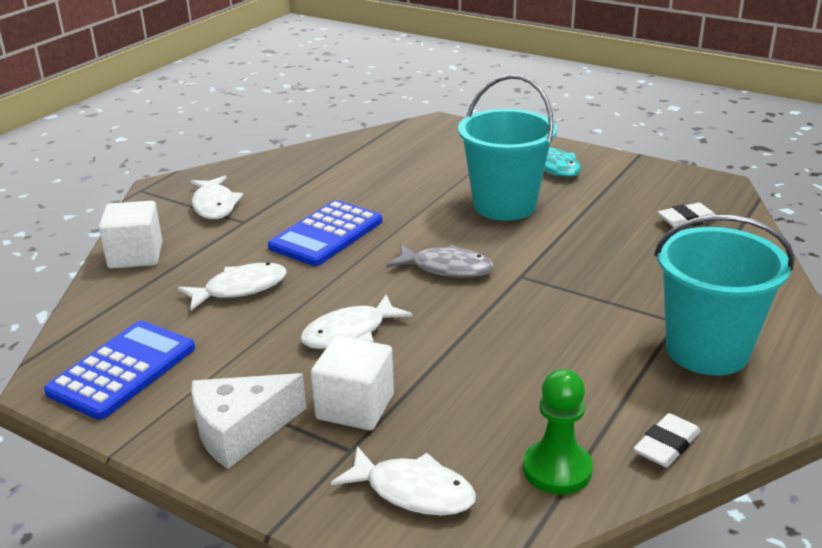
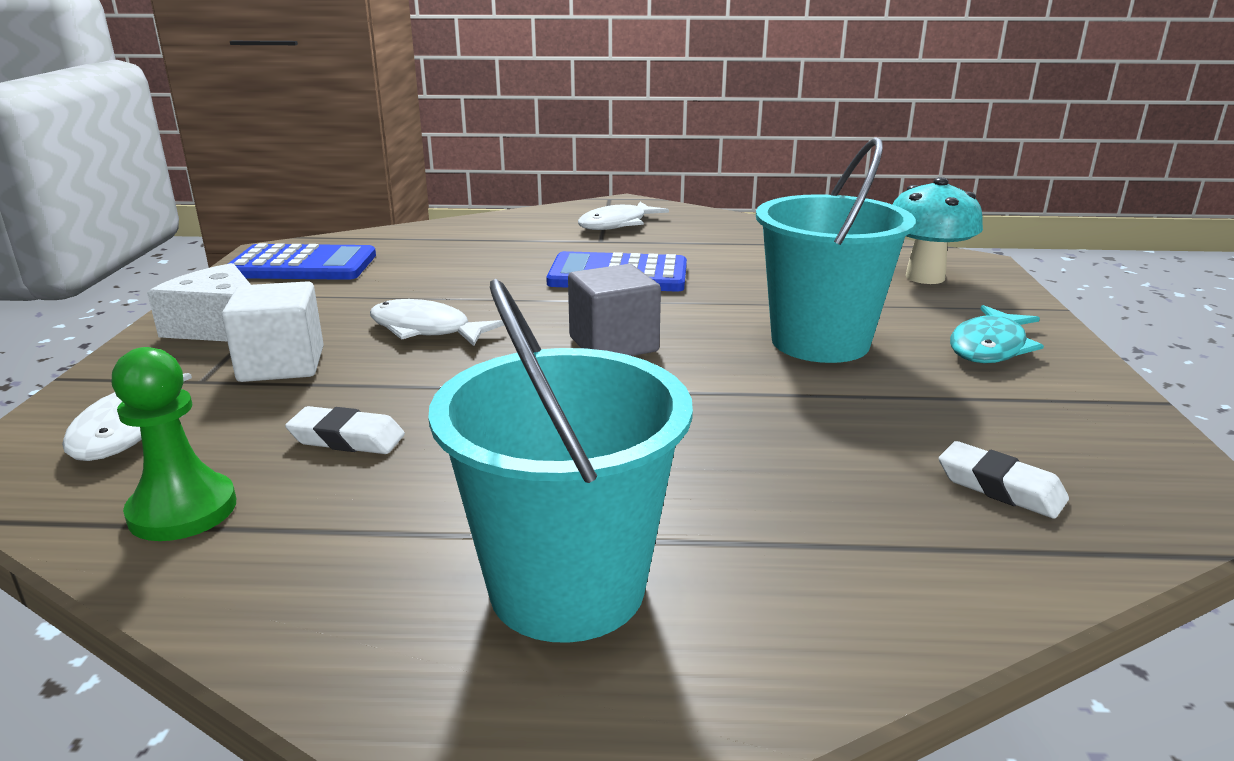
camera: 60 degrees right, 5 degrees down
white cube [99,201,162,269] -> none
white fish [178,262,287,310] -> none
grey fish [387,244,494,278] -> grey cube [568,264,661,356]
white eraser [634,413,700,467] -> white eraser moved to [285,406,405,454]
none -> turquoise mushroom [893,177,983,284]

